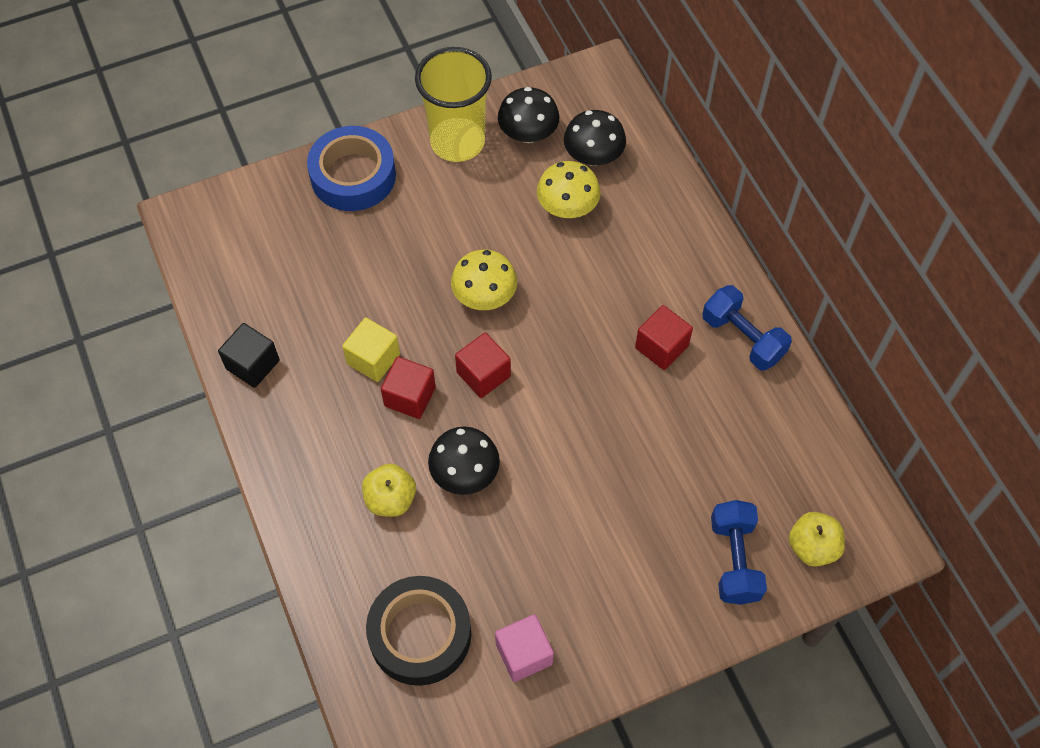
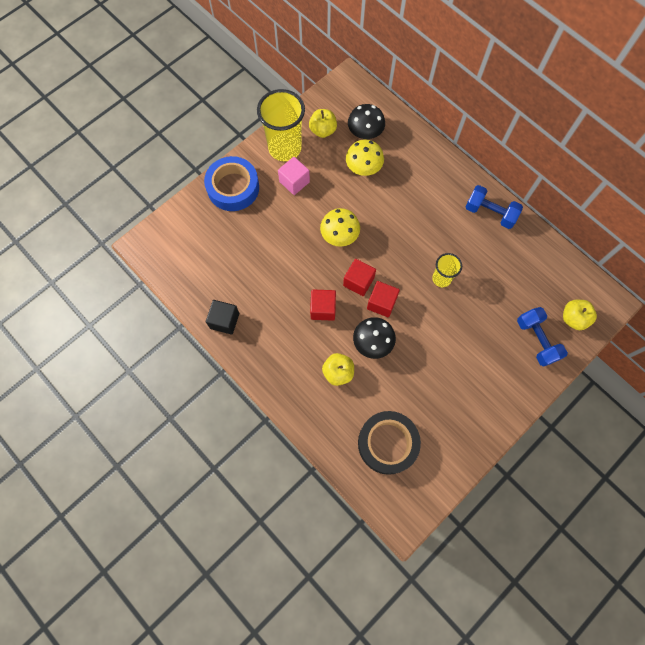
camera: 20 degrees left, 10 degrees up
yellow cube [342,318,400,382] -> none
pink cube [495,614,554,682] -> pink cube moved to [278,157,310,195]
black mushroom [498,87,560,143] -> yellow apple [309,109,337,138]
red cube [635,305,693,370] -> red cube moved to [367,281,400,317]
none -> yellow cup [432,253,462,287]

